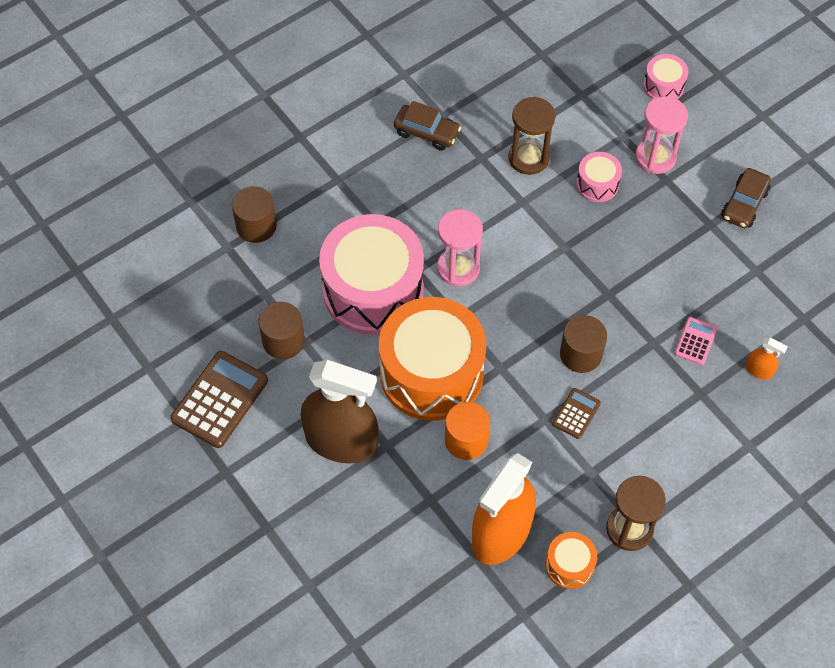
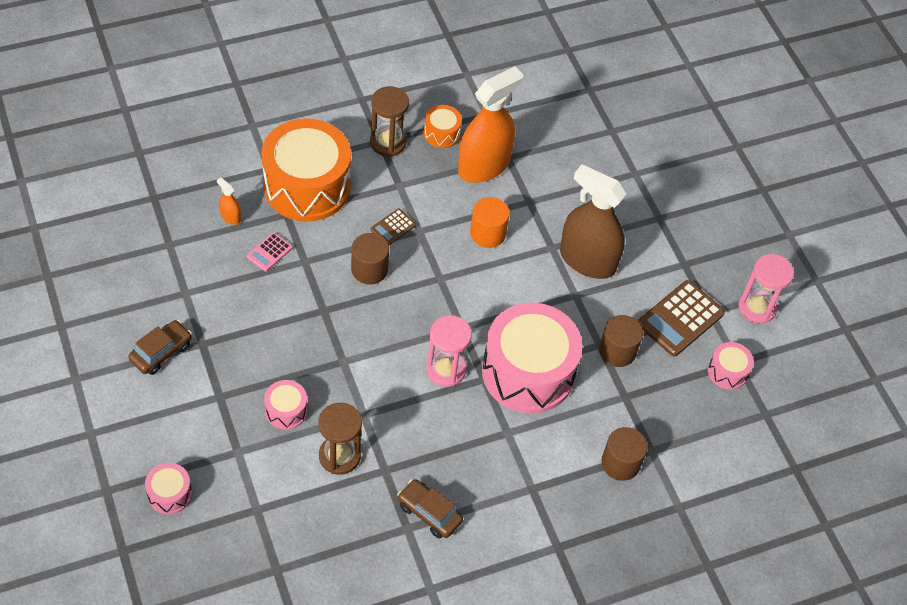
camera: 170 degrees left, 5 degrees down
orange drum [379,297,486,421] -> orange drum moved to [261,118,351,222]
pink hourglass [635,96,688,174] -> pink hourglass moved to [739,254,794,324]
none -> pink drum [708,342,754,390]

